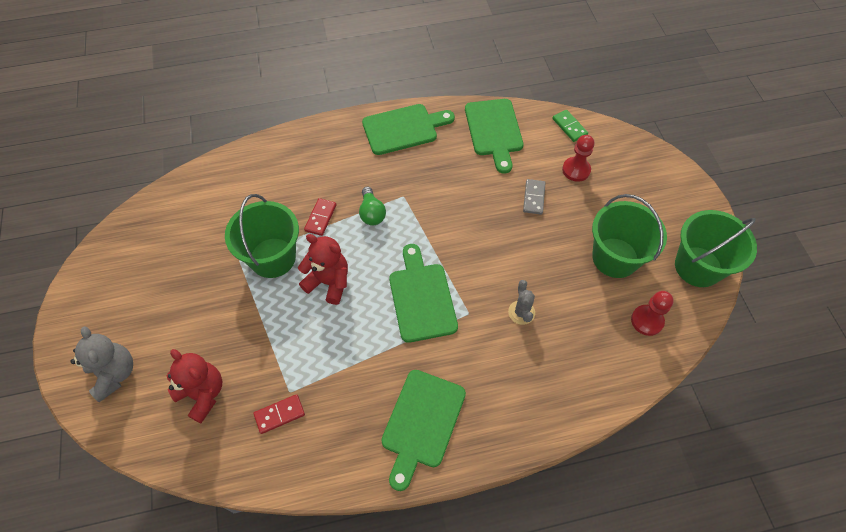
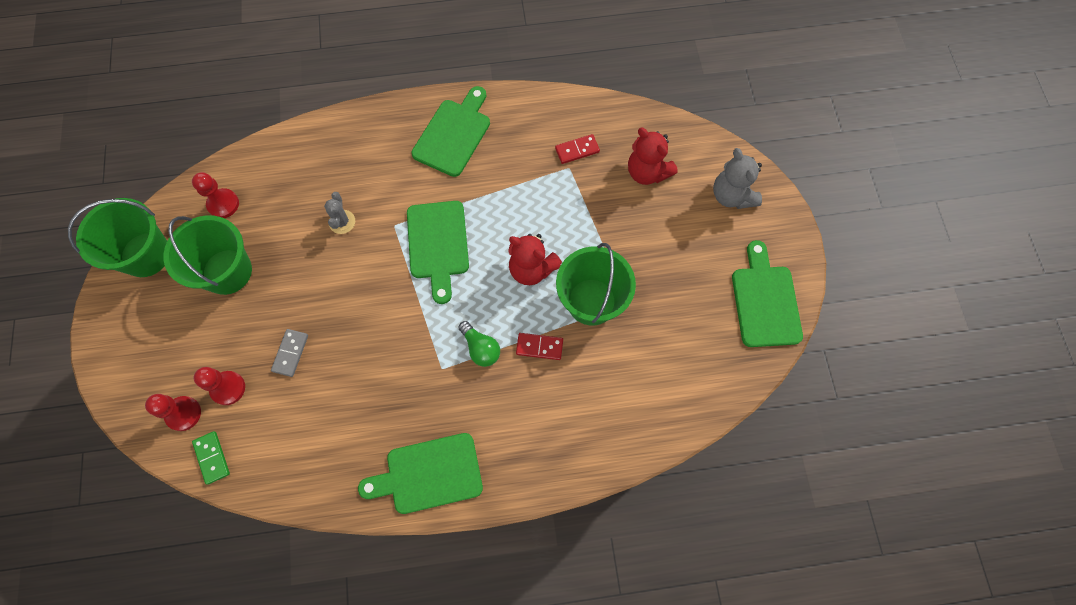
camera: 175 degrees left, 10 degrees up
red domino [304,198,337,236] -> red domino turned 75 degrees clockwise [516,333,563,360]
green light bulb [359,187,386,225] -> green light bulb turned 150 degrees clockwise [458,321,500,367]
green cutting board [465,99,523,174] -> green cutting board moved to [732,240,803,347]
none -> red pawn [145,394,201,431]

